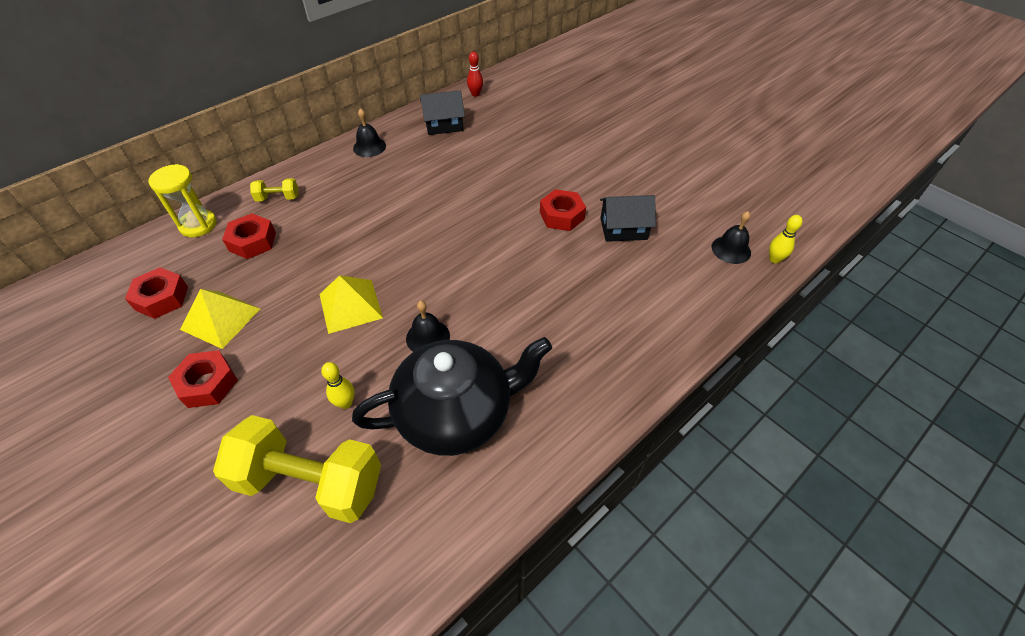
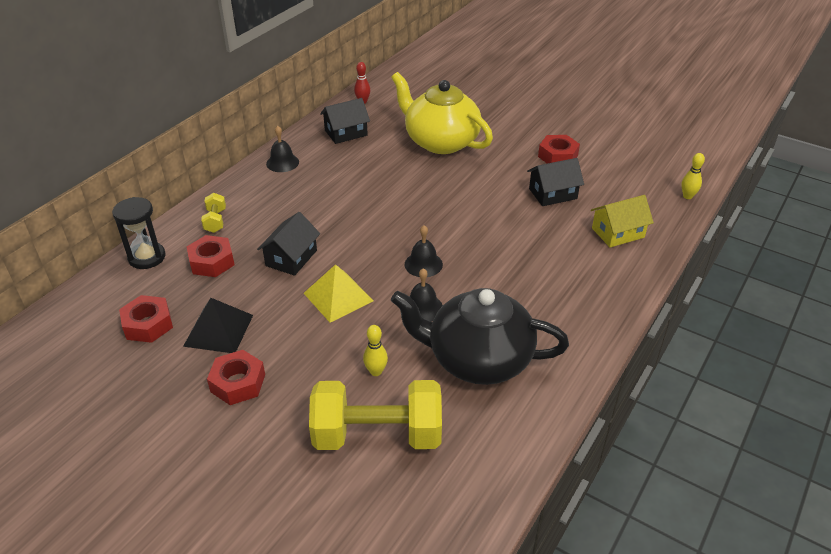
camera: 15 degrees left, 10 degrees down
yellow hourglass [148,164,217,237] -> black hourglass [112,197,166,269]
yellow pyramid [180,289,260,349] -> black pyramid [183,298,253,353]
yellow dumbbell [250,178,298,202] -> yellow dumbbell turned 75 degrees counterclockwise [201,193,226,233]
black teapot [352,337,552,456] -> black teapot turned 135 degrees counterclockwise [391,288,569,385]
red nut [540,189,586,231] -> red nut moved to [538,135,580,164]
black bell [711,211,751,264] -> black bell moved to [405,225,443,277]
none -> black house [257,212,320,276]
none -> yellow teapot [391,72,493,154]
none -> yellow house [591,195,654,247]

